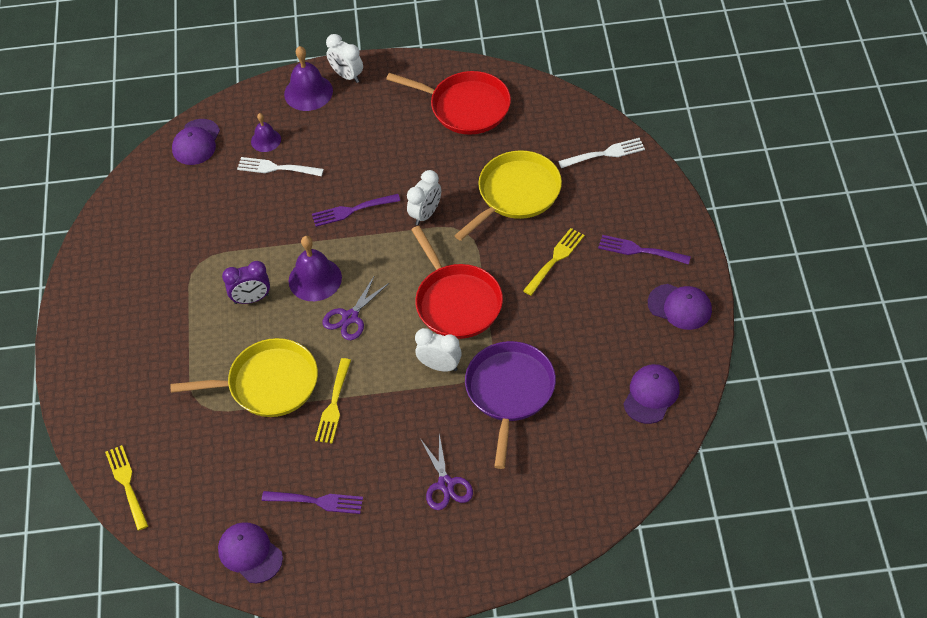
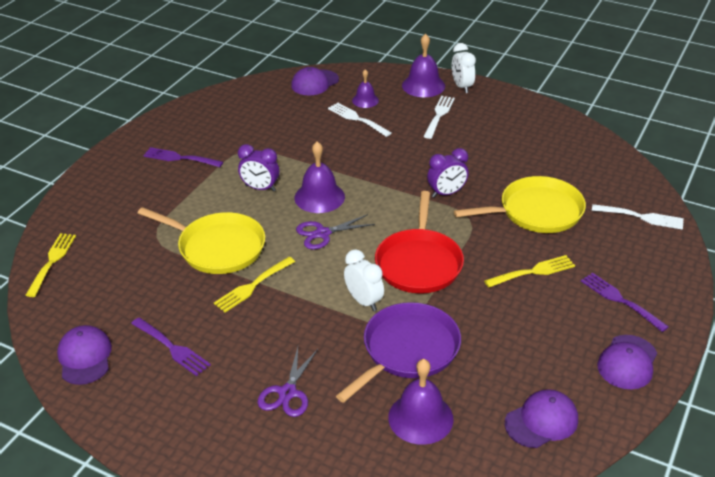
camera: 30 degrees right, 15 degrees down
purple fork [312,194,400,227] -> purple fork moved to [143,147,223,167]
red pan [386,71,511,135] -> none
white clock [407,170,441,225] -> purple clock [427,148,469,198]
purple cap [648,284,712,330] -> purple cap turned 60 degrees clockwise [597,335,657,389]
none -> purple bell [388,359,454,445]
none -> white fork [423,96,455,139]

